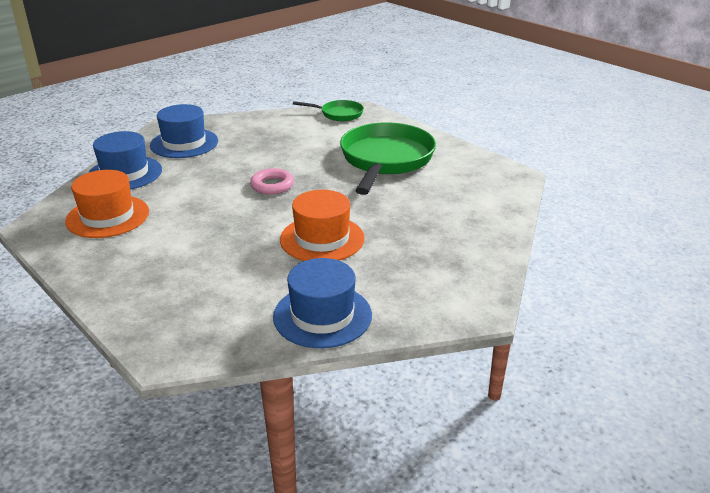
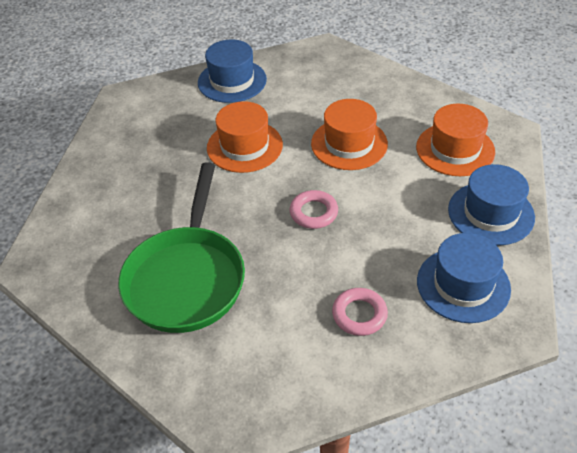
camera: 175 degrees right, 15 degrees up
green pan [293,100,364,121] -> none
none -> orange hat [311,99,388,170]
none -> pink ring [332,288,388,336]

